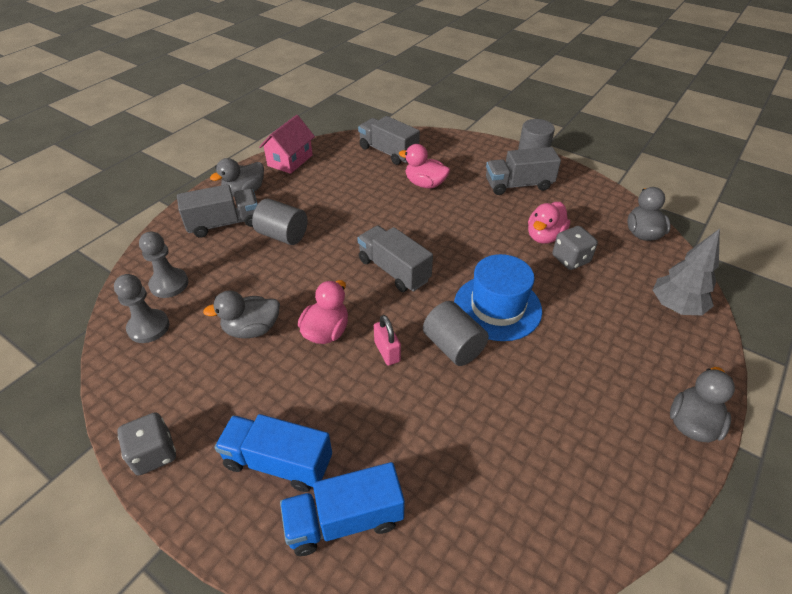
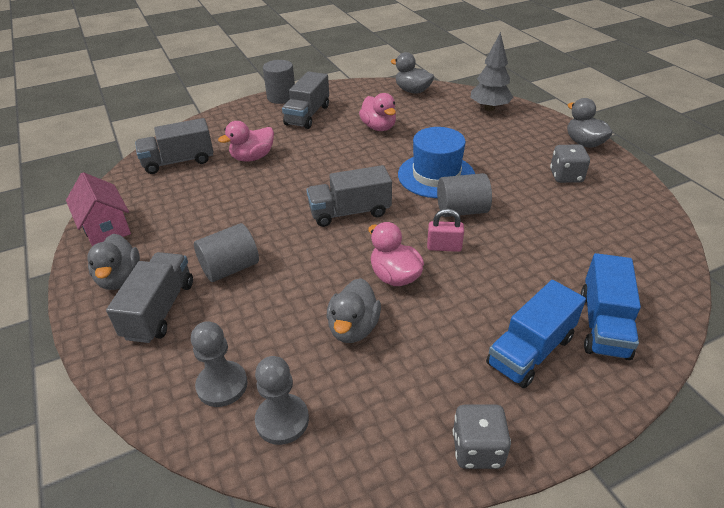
camera: 60 degrees left, 5 degrees down
grey dice [552,226,598,270] -> grey dice moved to [550,145,590,183]

